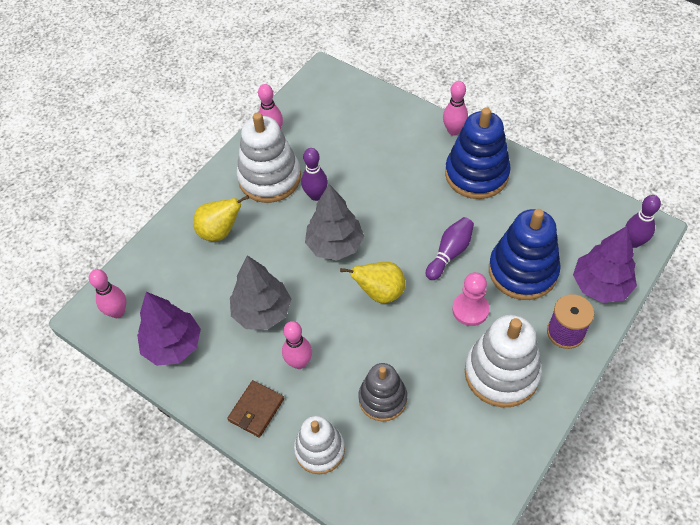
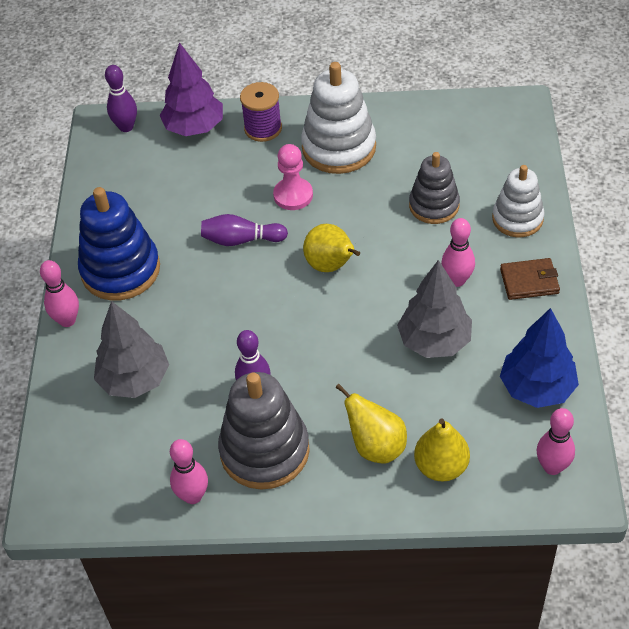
camera: 125 degrees left, 5 degrees down
purple tree [137,292,201,366] -> blue tree [500,308,579,408]
white stacking toy [237,112,301,203] -> grey stacking toy [218,372,310,490]
grey tree [305,184,364,261] -> grey tree moved to [94,301,169,398]
blue stacking toy [489,209,561,300] -> none
none -> yellow pear [414,418,470,482]

